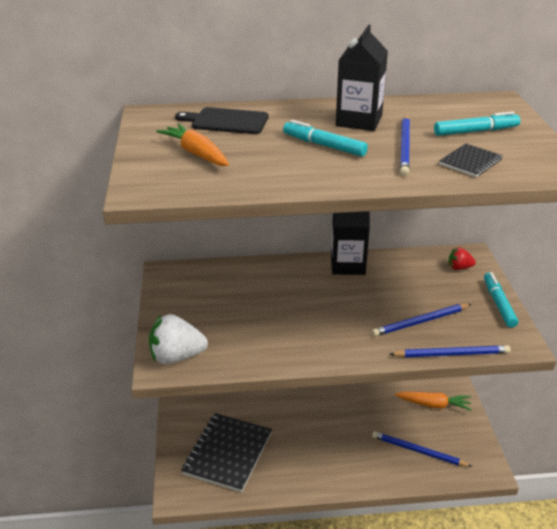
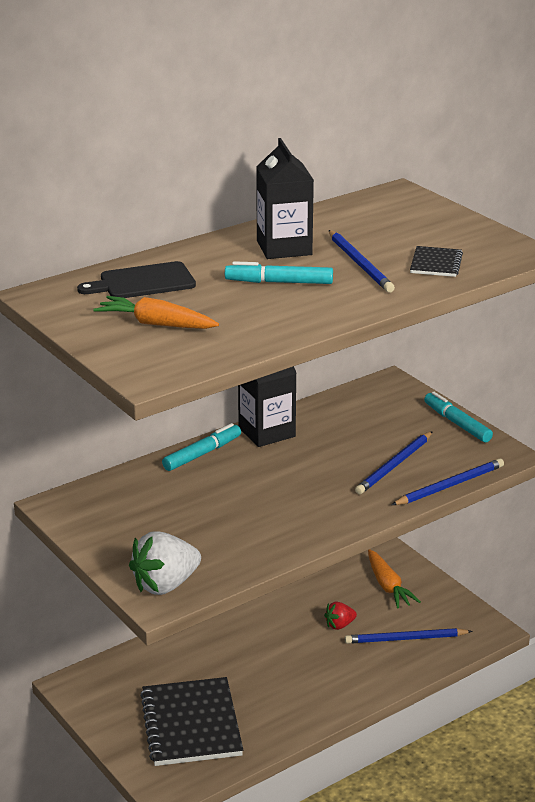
camera: 30 degrees left, 5 degrees down
orange carrot [395,391,472,411] -> orange carrot turned 90 degrees clockwise [368,549,421,608]
turquoise marker [434,111,520,136] -> turquoise marker moved to [162,423,241,471]
red strawberry [448,247,476,270] -> red strawberry moved to [324,602,357,630]

